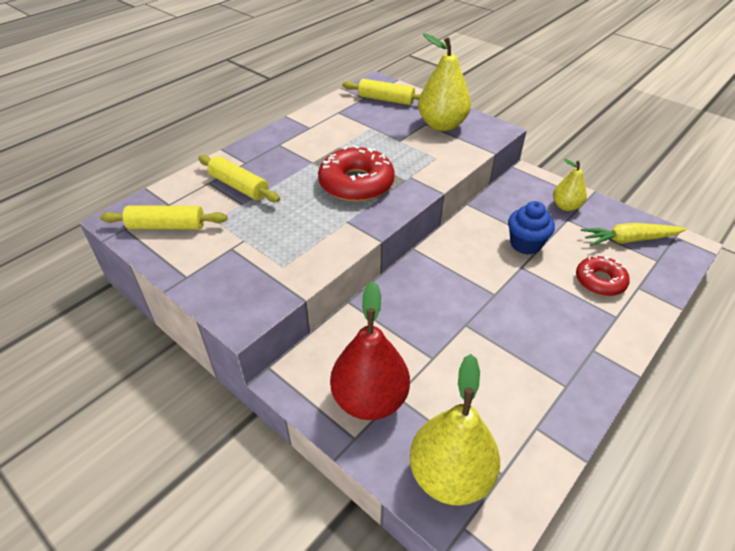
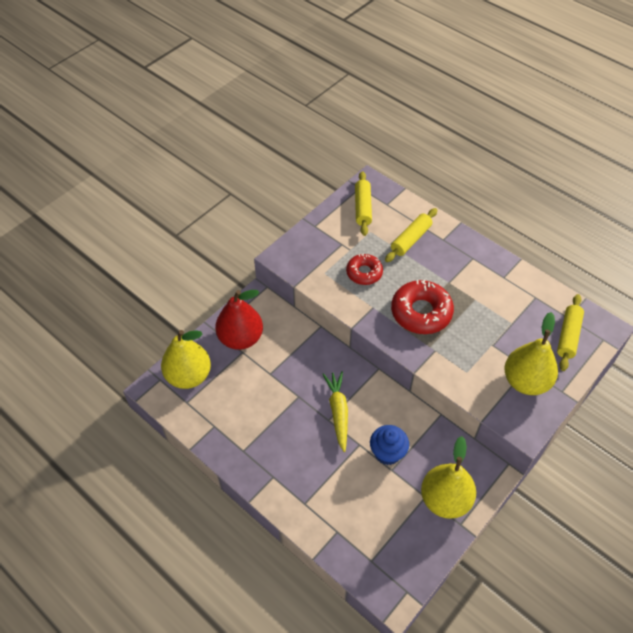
camera: 90 degrees right, 10 degrees up
yellow pear [553,159,587,211] -> yellow pear [421,436,476,519], size x1.74
red donut [576,256,630,296] -> red donut moved to [346,253,383,285]
yellow carrot [581,223,686,246] -> yellow carrot moved to [322,371,348,452]

